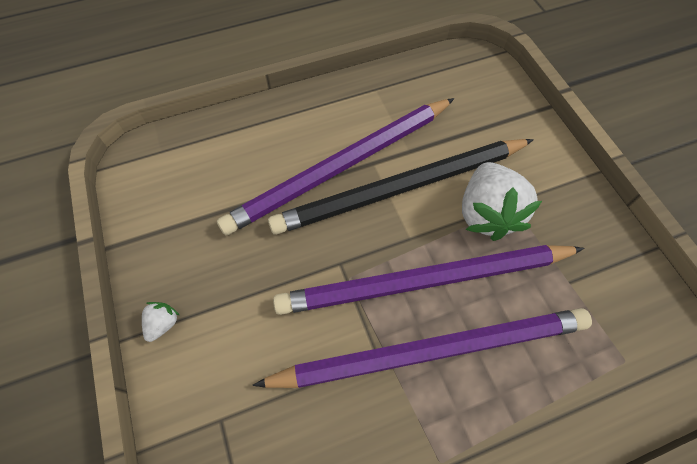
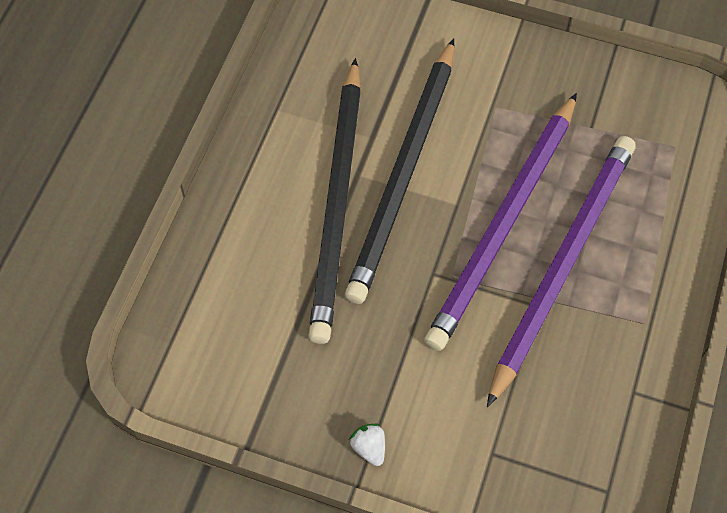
camera: 50 degrees left, 0 degrees up
purple pencil [217,98,455,235] -> black pencil [308,58,361,344]
white strawberry [462,162,542,241] -> none

